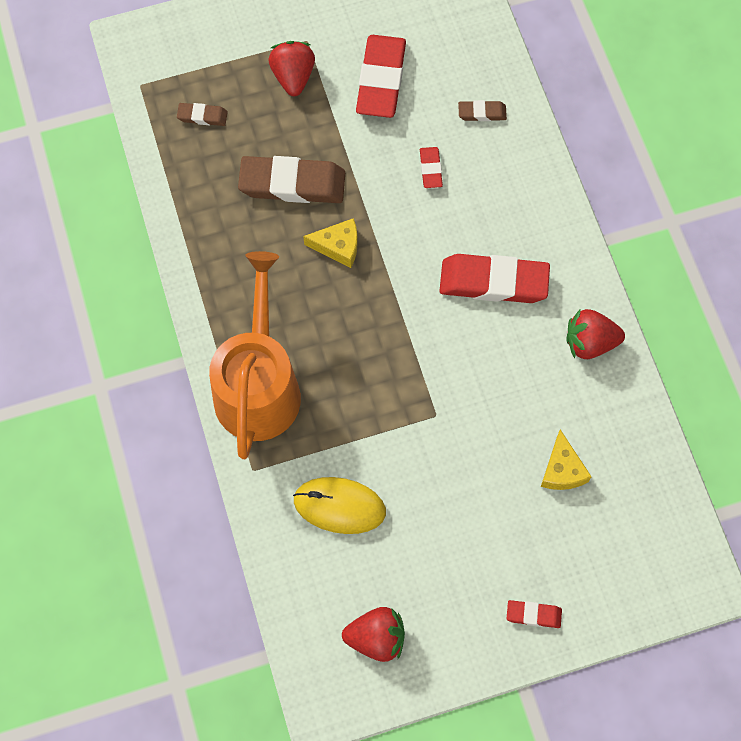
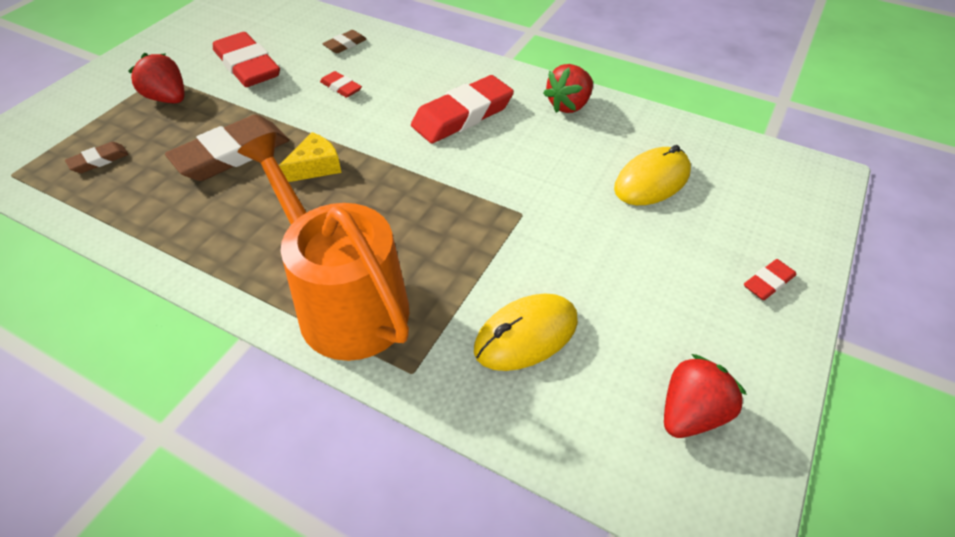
camera: 45 degrees left, 20 degrees down
yellow cheese [541,430,592,490] -> yellow mouse [614,145,691,205]

